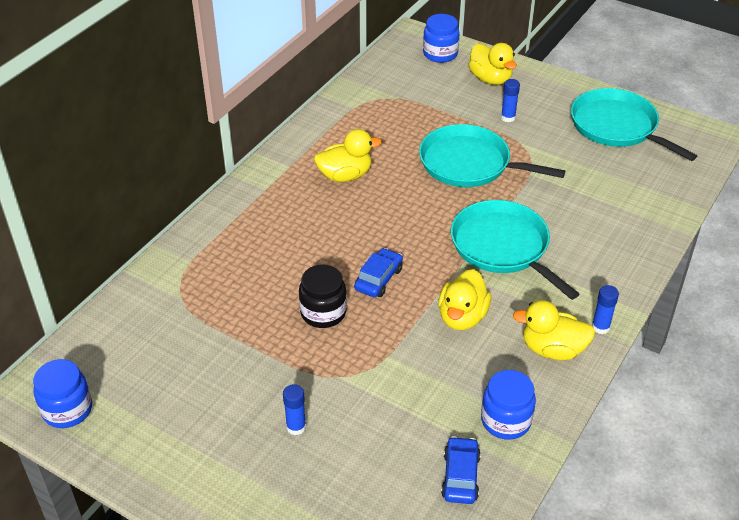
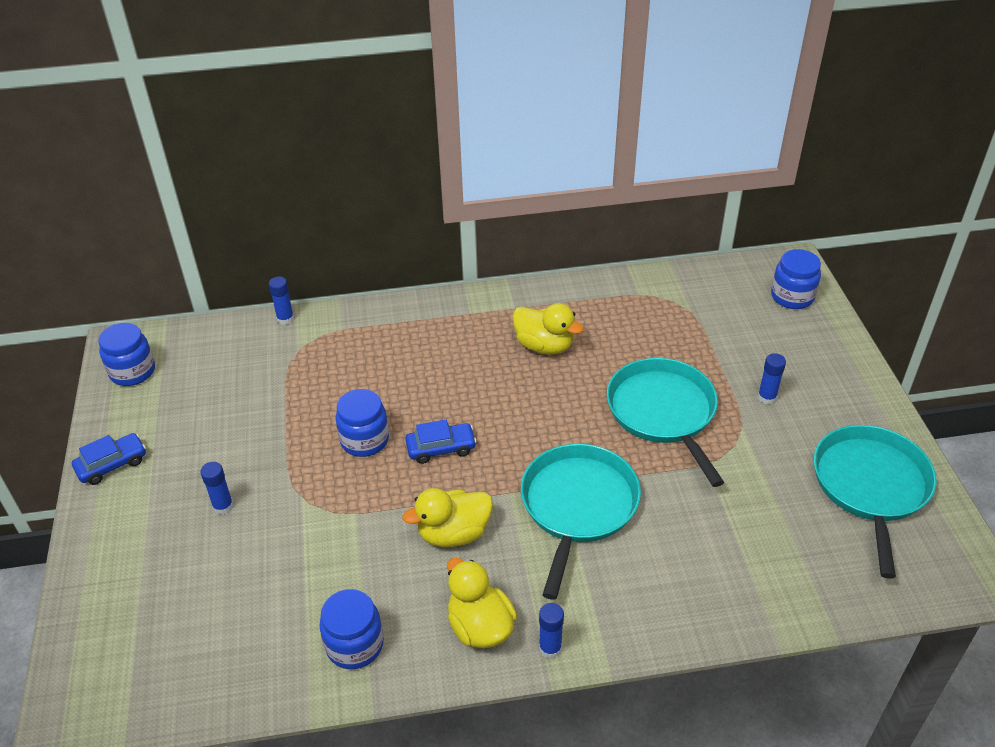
camera: 50 degrees right, 0 degrees up
black jar [299,265,347,328] -> blue jar [336,389,389,457]
blue car [441,436,481,504] -> blue car moved to [72,433,146,485]
yellow duck [469,43,517,85] -> none
none -> blue glue stick [269,276,294,325]

